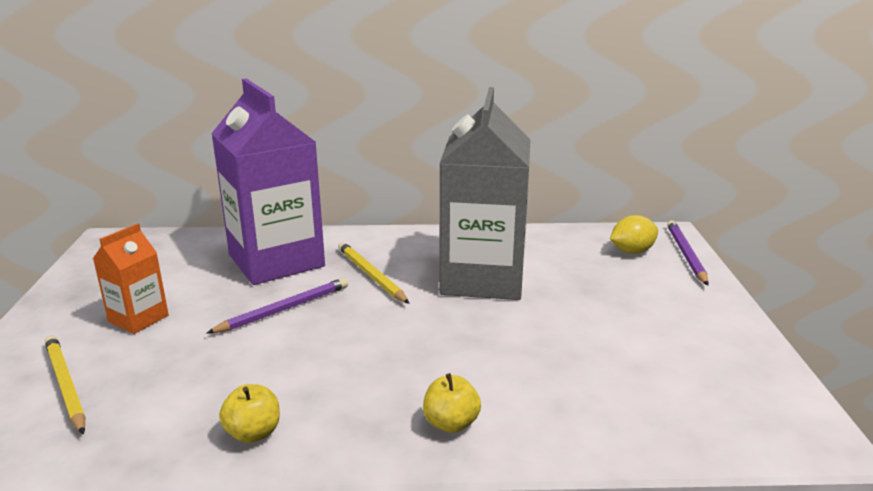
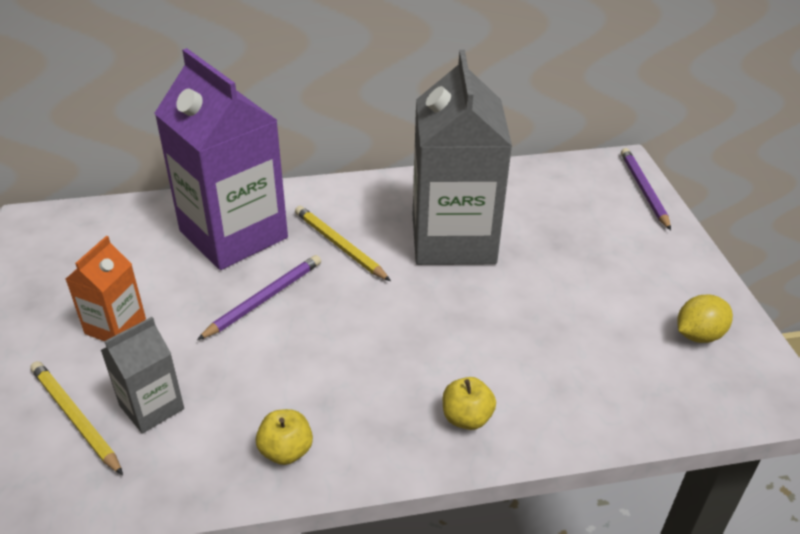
camera: 10 degrees left, 15 degrees up
yellow lemon [610,215,658,254] -> yellow lemon moved to [677,295,733,343]
none -> grey carton [101,317,184,434]

